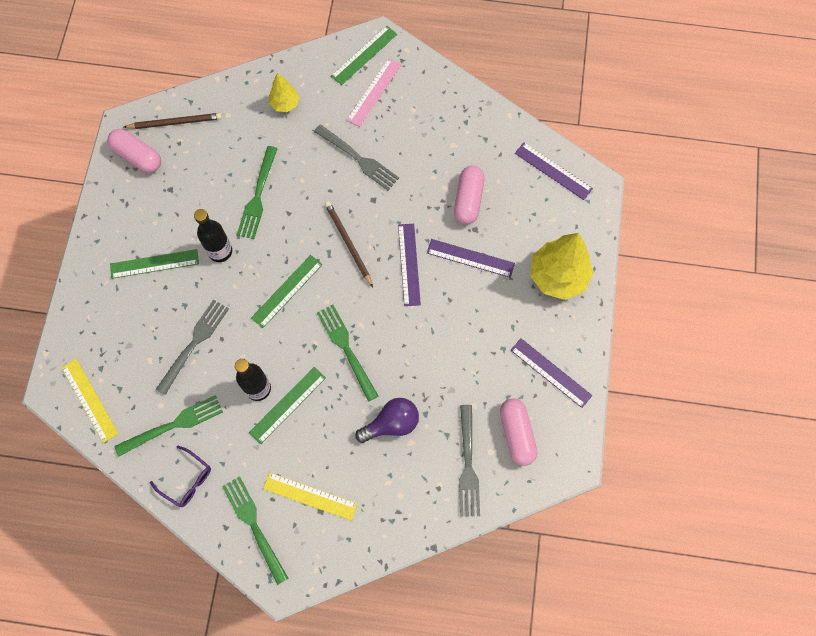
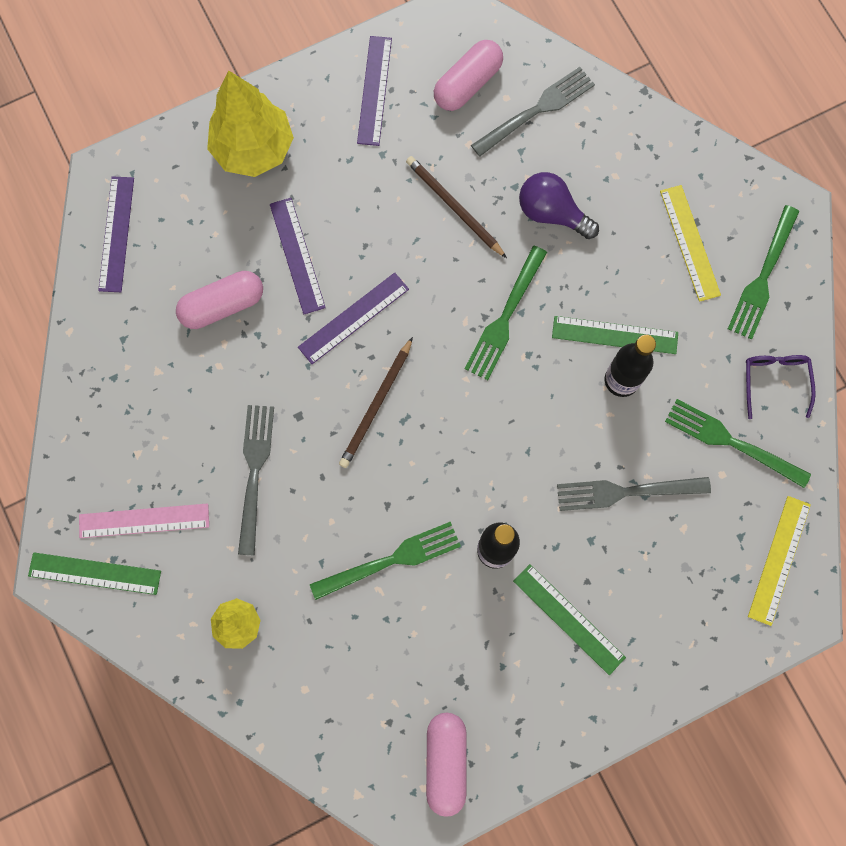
camera: 125 degrees left, 5 degrees up
brown pencil [124,113,222,129] -> brown pencil moved to [406,156,507,258]
green ruler [251,255,323,328] -> none

